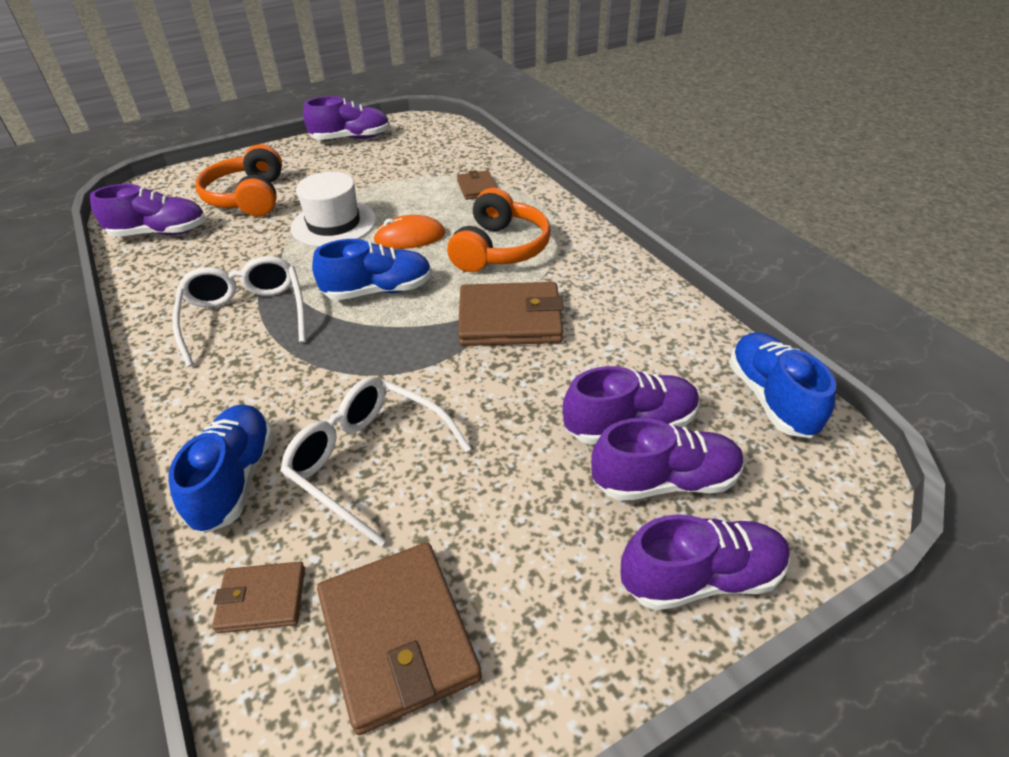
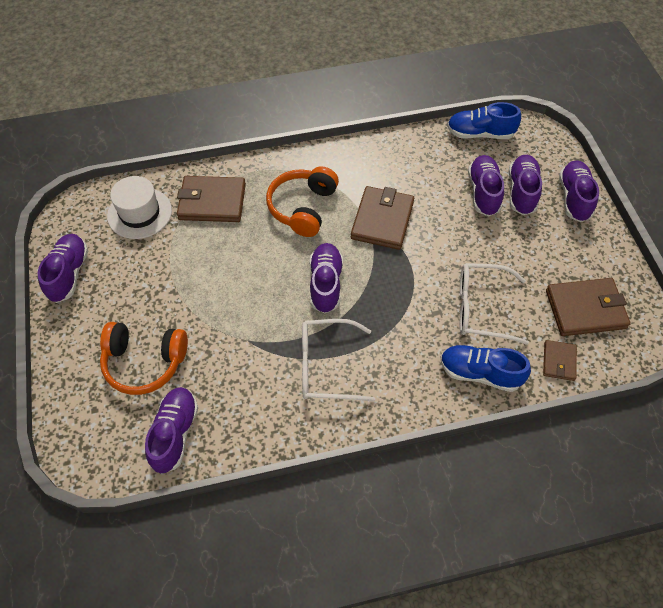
camera: 75 degrees left, 15 degrees up
white glasses [280,377,472,547] -> white glasses turned 45 degrees clockwise [460,263,529,345]
white hat [291,172,376,247] -> white hat moved to [107,176,172,239]
blue shoe [312,239,432,300] -> purple shoe [309,243,343,313]
orange mouse [373,215,445,249] -> none
orange headphones [447,188,551,272] -> orange headphones turned 105 degrees counterclockwise [266,166,339,237]
brown wallet [457,170,497,200] -> brown wallet [177,176,246,222], size x1.85

